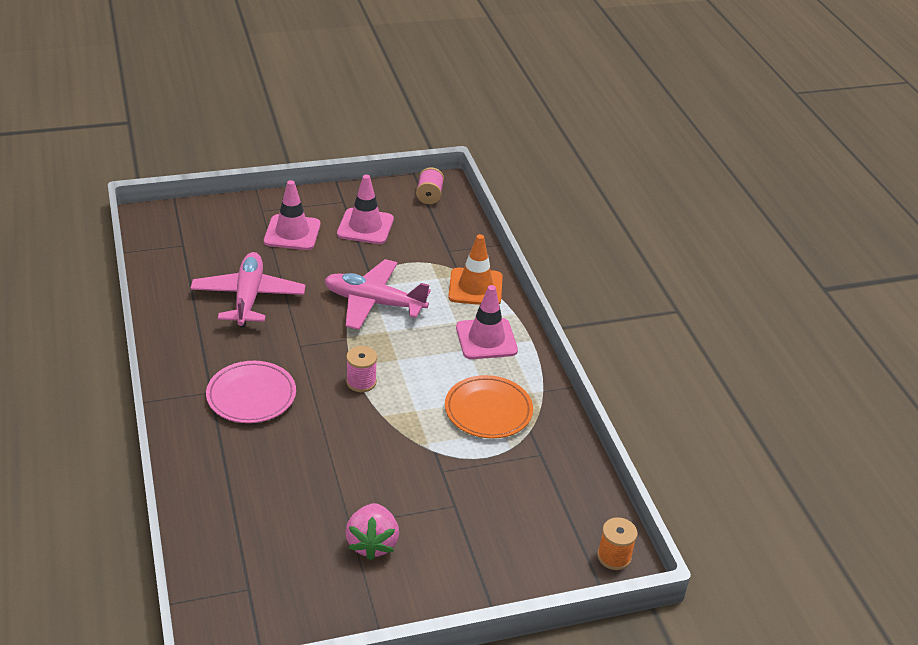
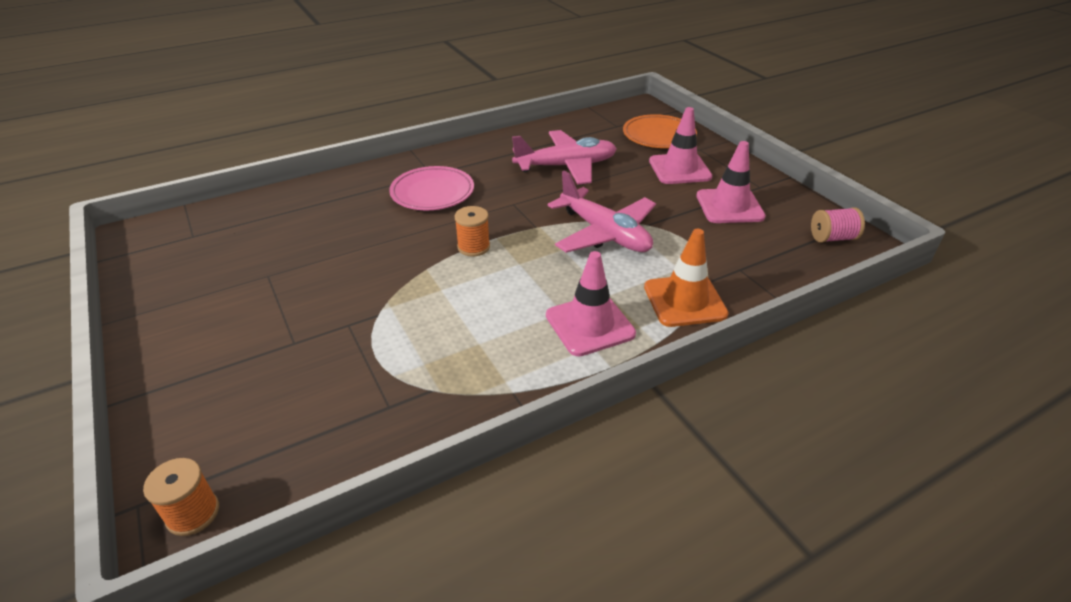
camera: 80 degrees right, 0 degrees up
pink plane [325,259,431,330] -> pink plane turned 135 degrees clockwise [548,171,656,253]
pink strawberry [345,503,399,561] -> none
pink spool [346,346,377,392] -> orange spool [455,206,490,257]
orange plate [445,375,533,439] -> orange plate moved to [623,114,697,148]

